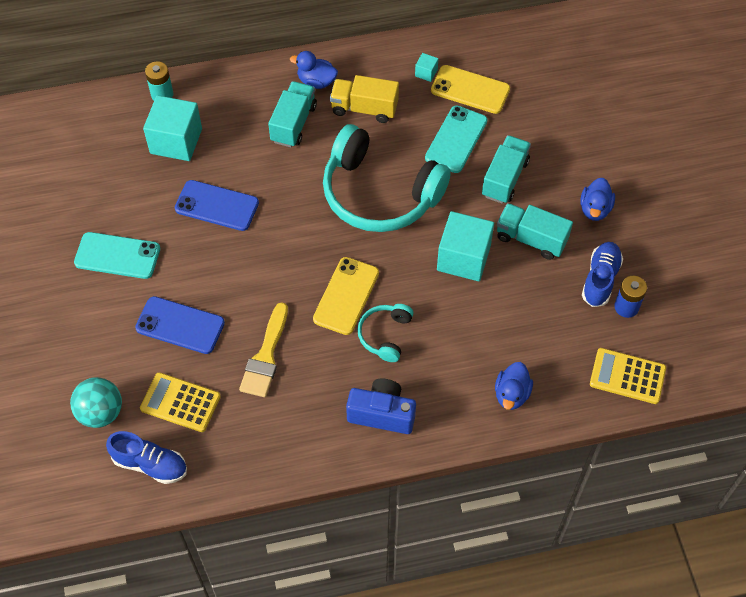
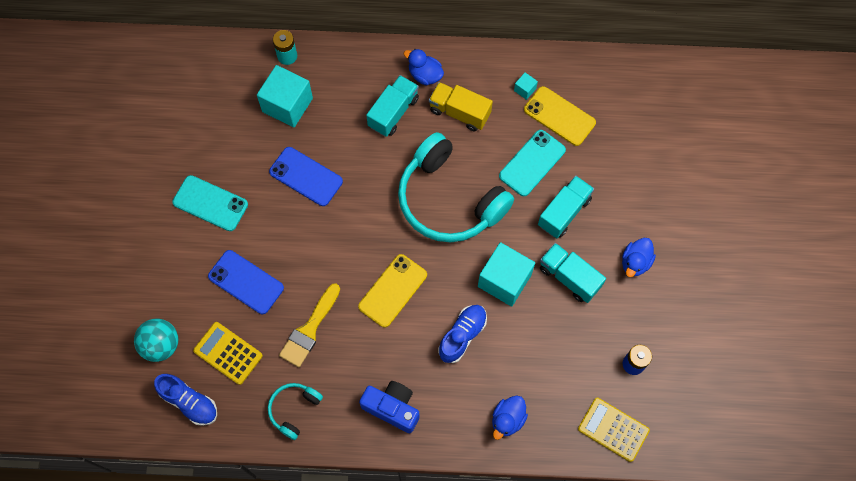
camera: 15 degrees right, 10 degrees up
turquoise headphones [357,304,414,362] -> turquoise headphones moved to [268,383,323,440]
blue shoe [582,242,623,307] -> blue shoe moved to [438,305,487,363]

